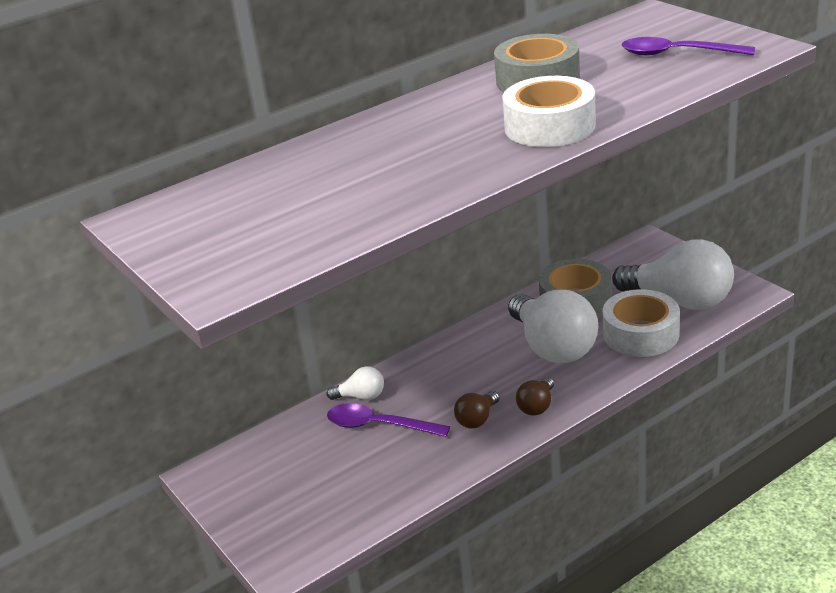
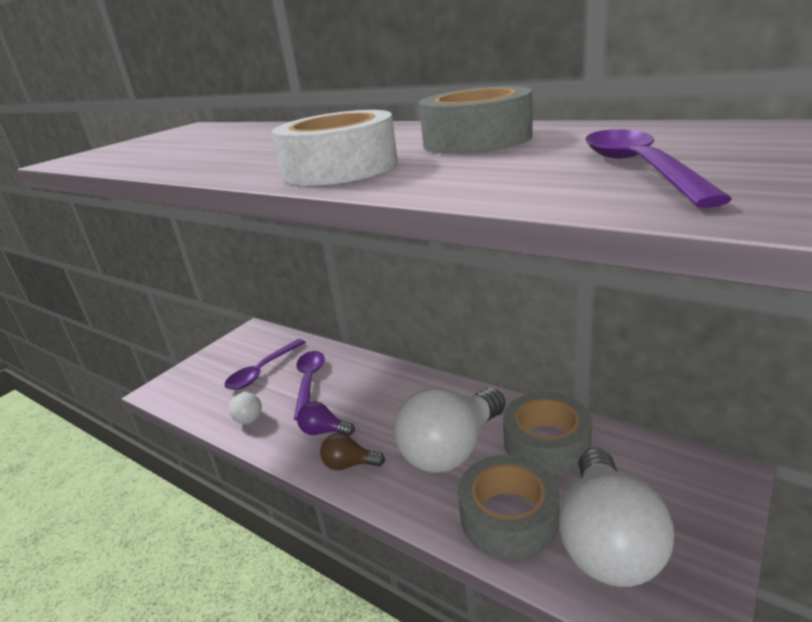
camera: 70 degrees right, 5 degrees down
white light bulb [327,366,384,400] -> white light bulb moved to [229,391,262,424]
brown light bulb [454,391,499,428] -> purple light bulb [297,401,355,436]
white tape [603,289,680,357] -> grey tape [458,455,560,560]
none -> purple spoon [225,339,306,390]

